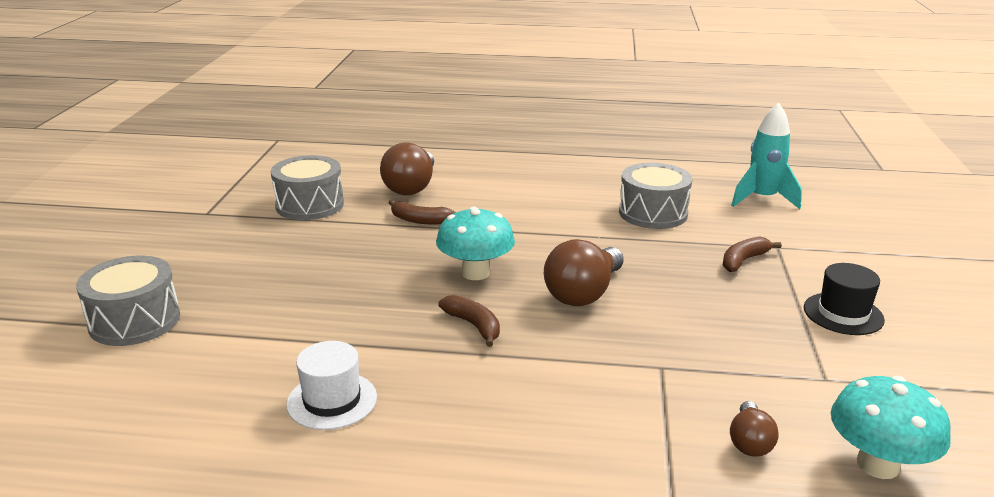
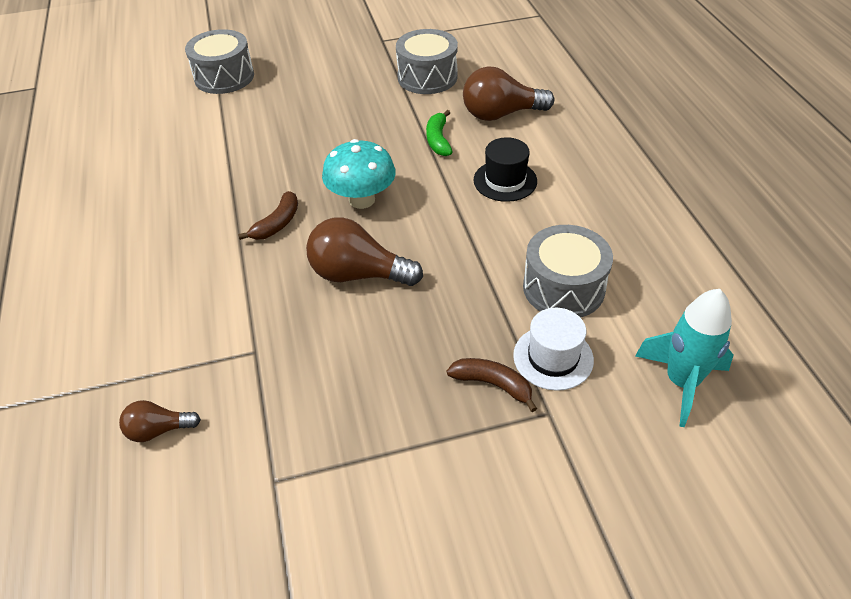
camera: 70 degrees right, 20 degrees up
white hat [286,341,377,430] -> white hat moved to [513,308,594,391]
brown banana [389,200,456,225] -> green banana [426,110,453,156]
black hat [804,263,885,335] -> black hat moved to [474,137,537,202]
turquoise mushroom [831,376,951,479] -> none

